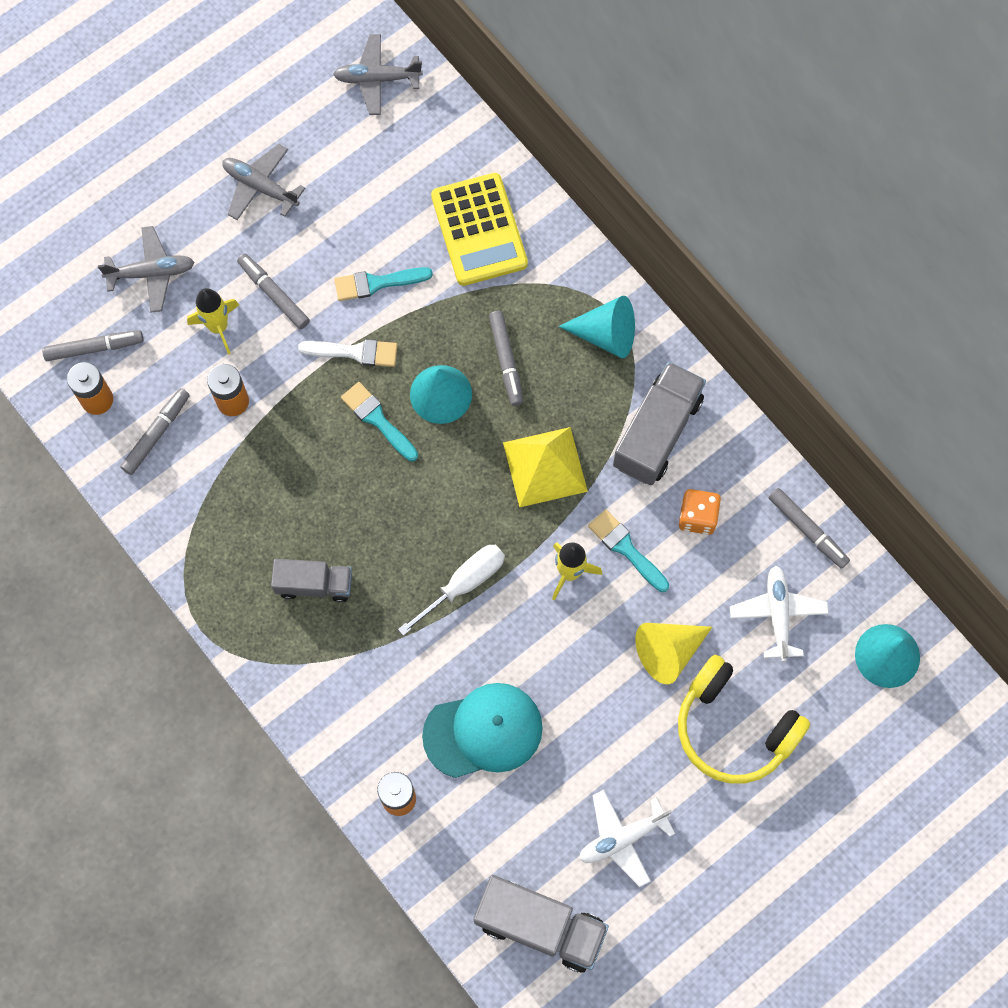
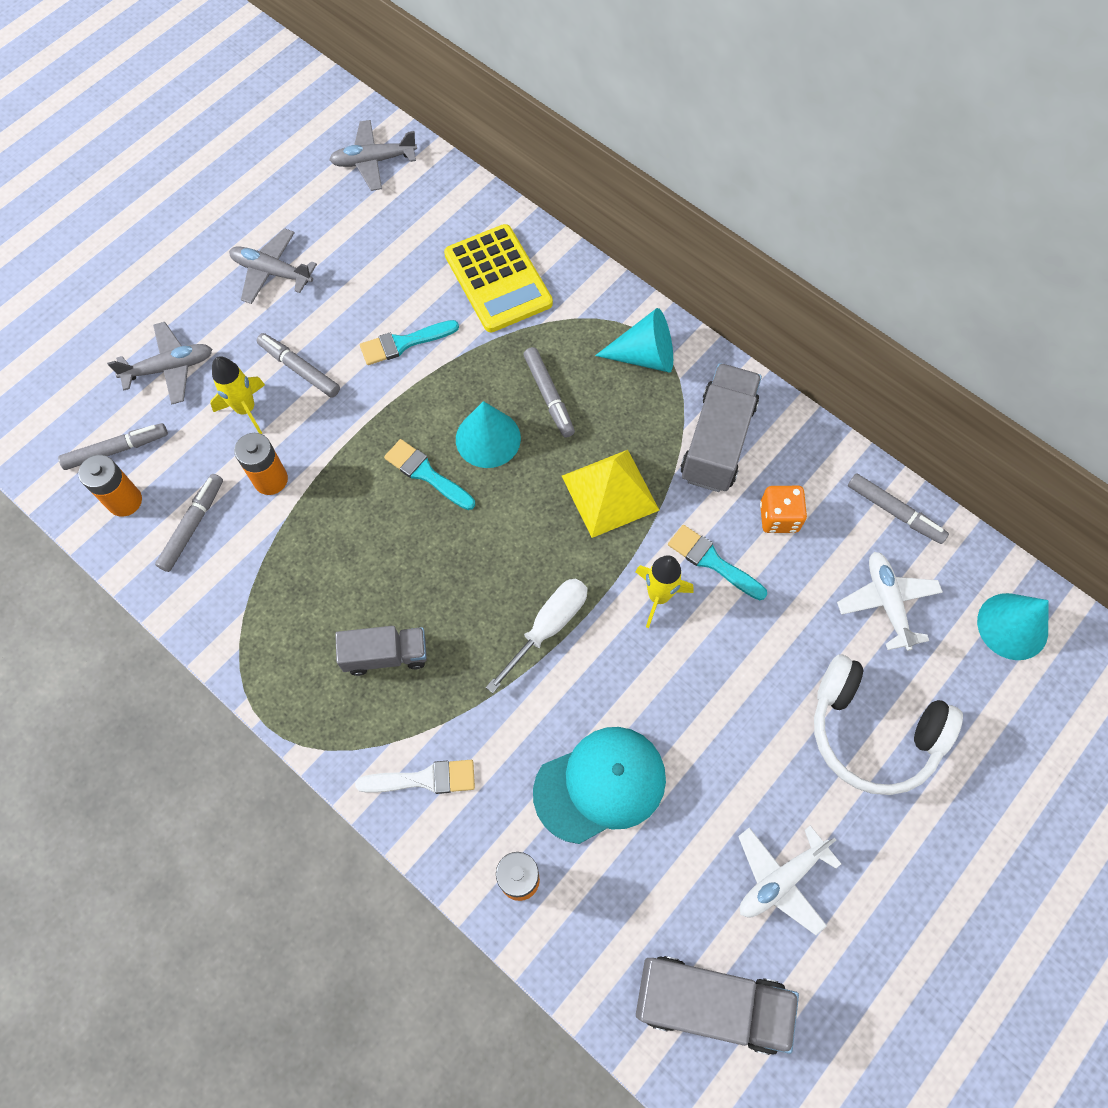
camera: 10 degrees left, 5 degrees down
white brush [298,339,398,367] -> white brush moved to [355,760,475,794]
yellow cone [635,623,712,684] -> none
yellow headphones [678,655,810,784] -> white headphones [814,654,963,795]

